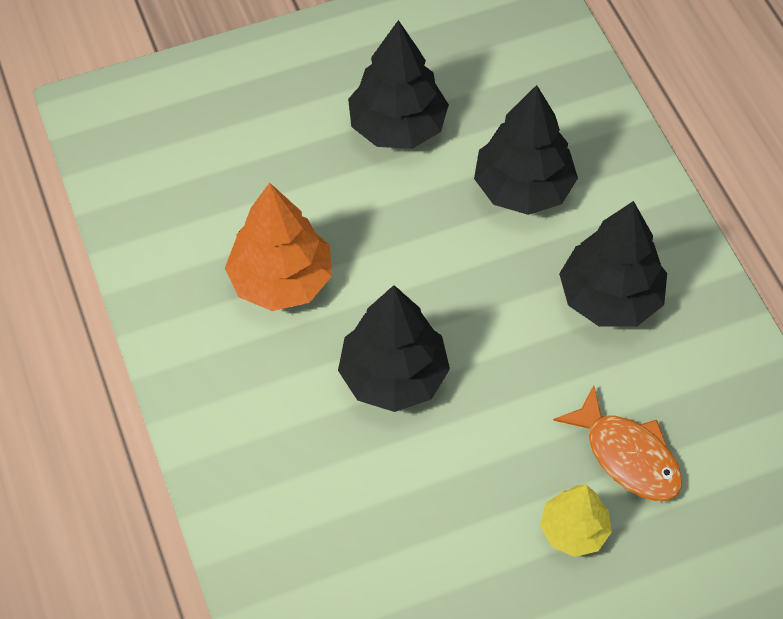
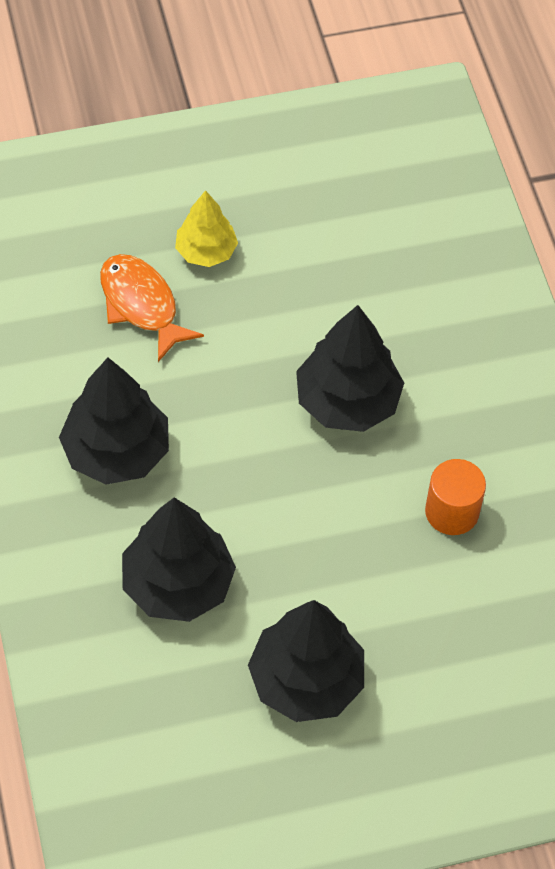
camera: 175 degrees left, 0 degrees up
orange tree [225,183,332,311] -> orange cylinder [425,459,486,535]

